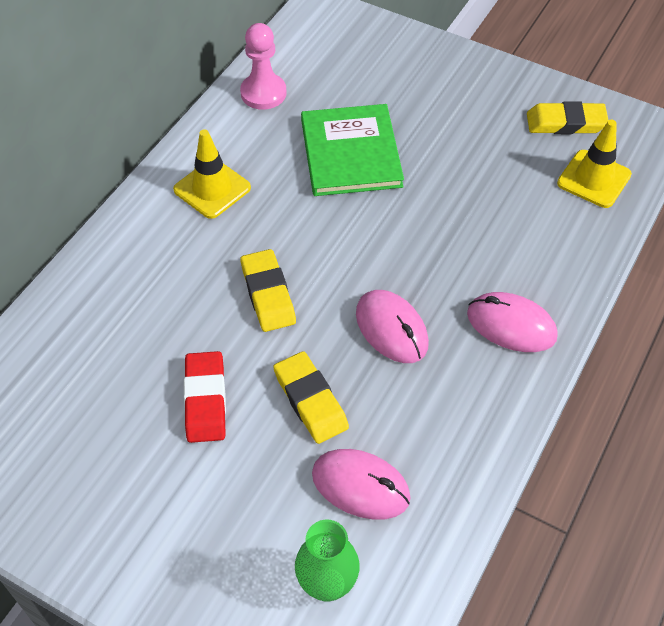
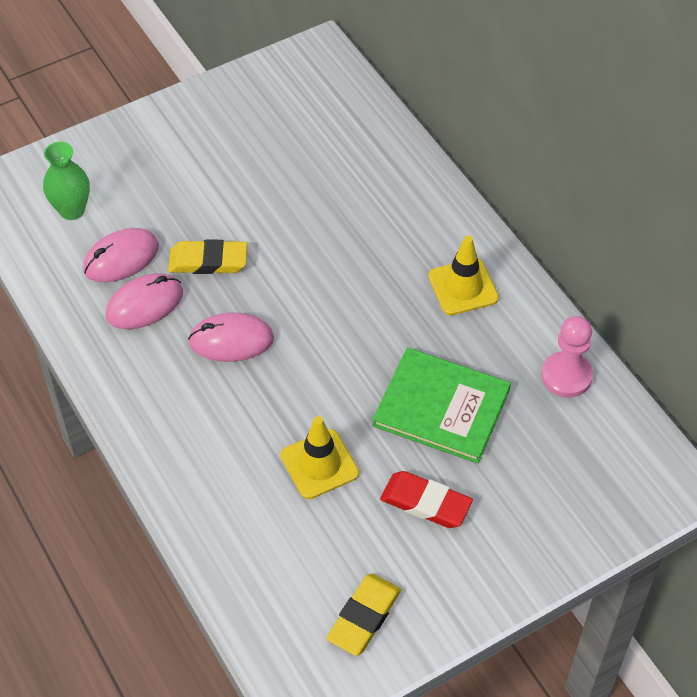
camera: 120 degrees right, 0 degrees up
red eraser [184,351,226,443] -> red eraser moved to [380,471,473,528]
yellow eraser [241,249,296,332] -> none
pink mouse [467,292,558,352] -> pink mouse moved to [105,273,183,329]
yellow traffic cone [557,120,632,208] -> yellow traffic cone moved to [280,416,359,499]

